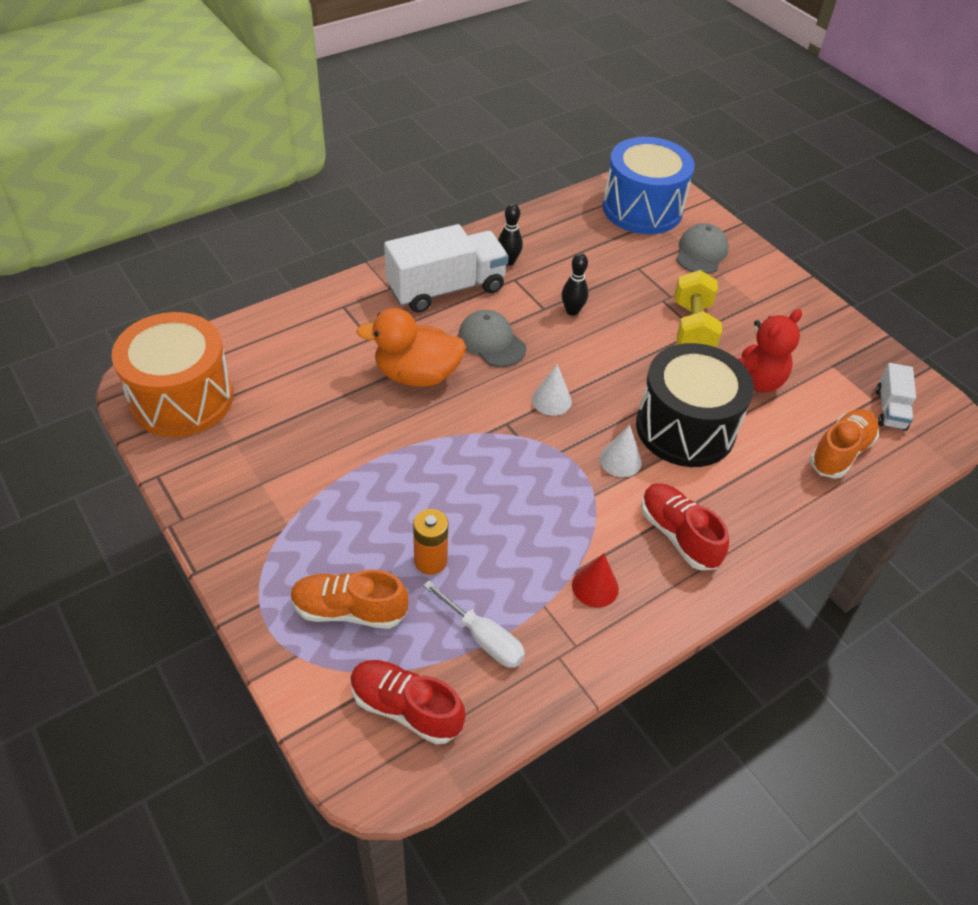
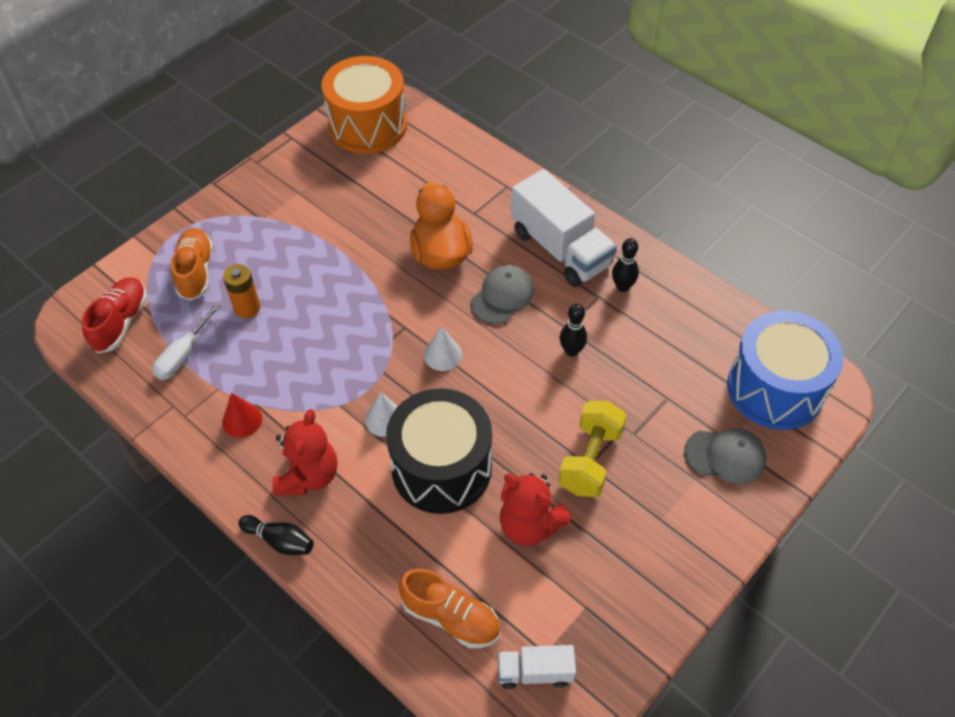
camera: 80 degrees right, 5 degrees up
red shoe [641,483,729,570] -> red teddy bear [272,409,337,496]
yellow dumbbell [674,270,722,348] -> yellow dumbbell turned 60 degrees counterclockwise [558,401,627,497]
none -> black bowling pin [238,515,314,555]

